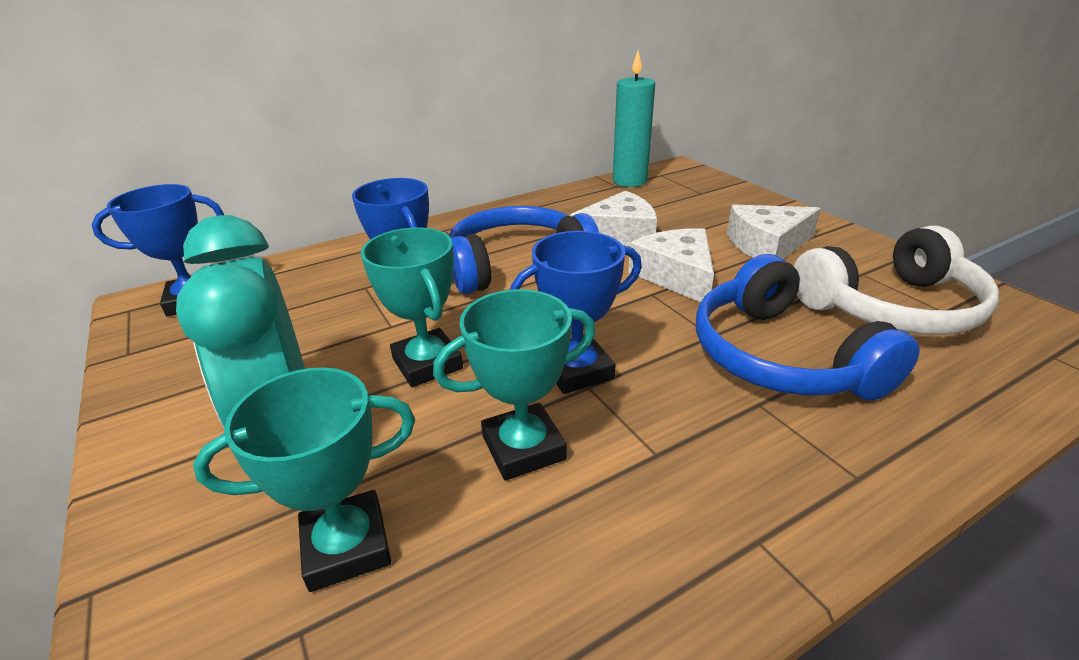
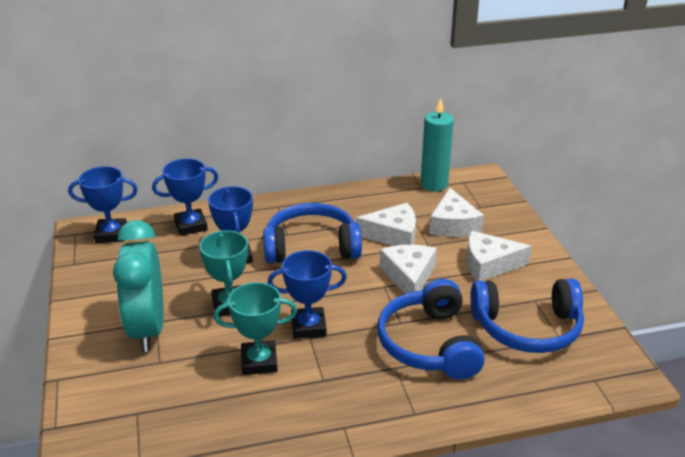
camera: 15 degrees right, 0 degrees up
turquoise trophy [193,367,415,592] -> none
white headphones [794,226,999,335] -> blue headphones [470,279,584,353]
none -> blue trophy [152,158,218,236]
none -> white cheese [429,188,484,237]

